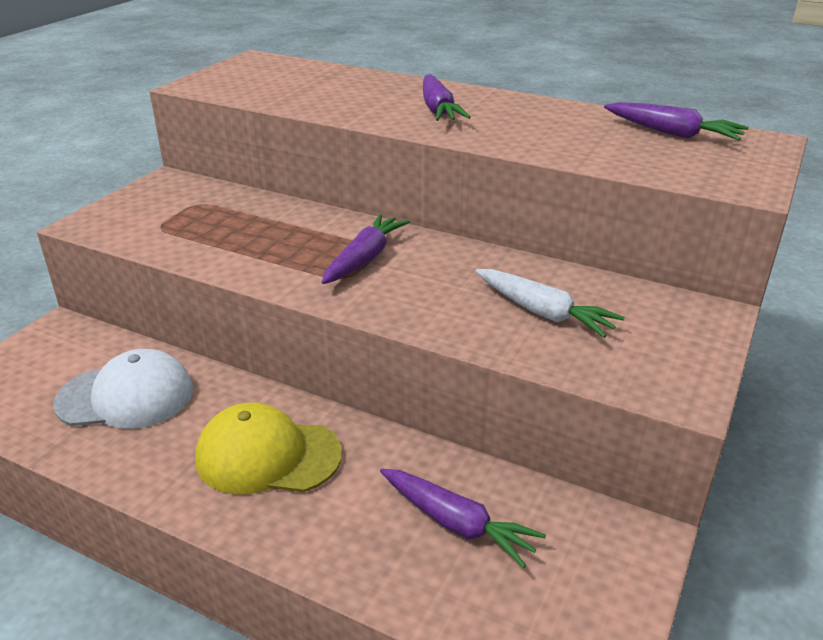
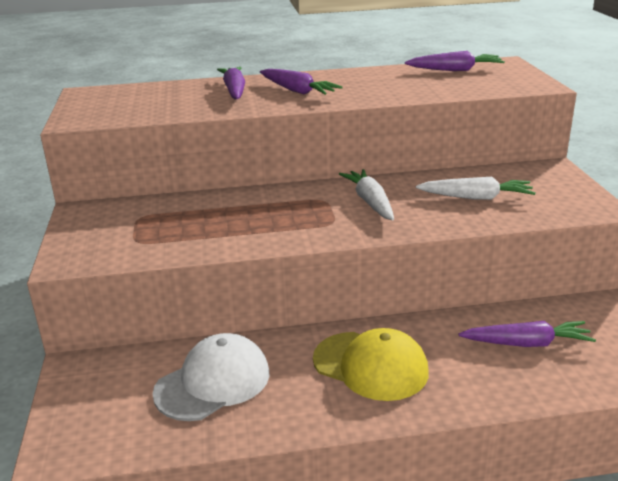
camera: 35 degrees left, 5 degrees down
yellow cap [195,403,342,494] -> yellow cap turned 120 degrees counterclockwise [313,328,429,401]
purple carrot [322,214,410,284] -> purple carrot moved to [217,67,245,99]
none -> white carrot [339,169,394,220]

